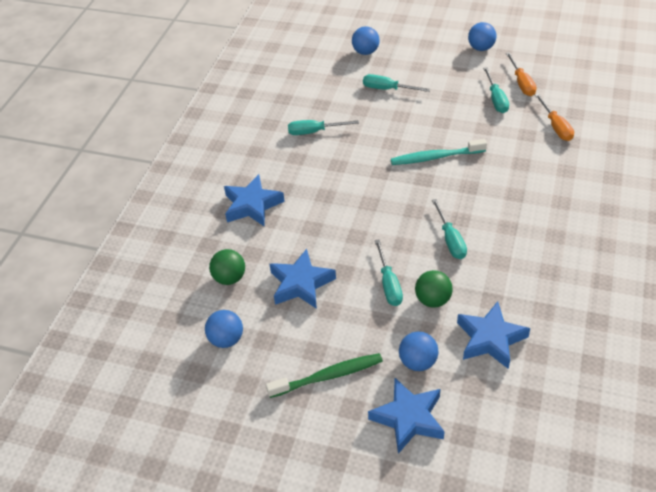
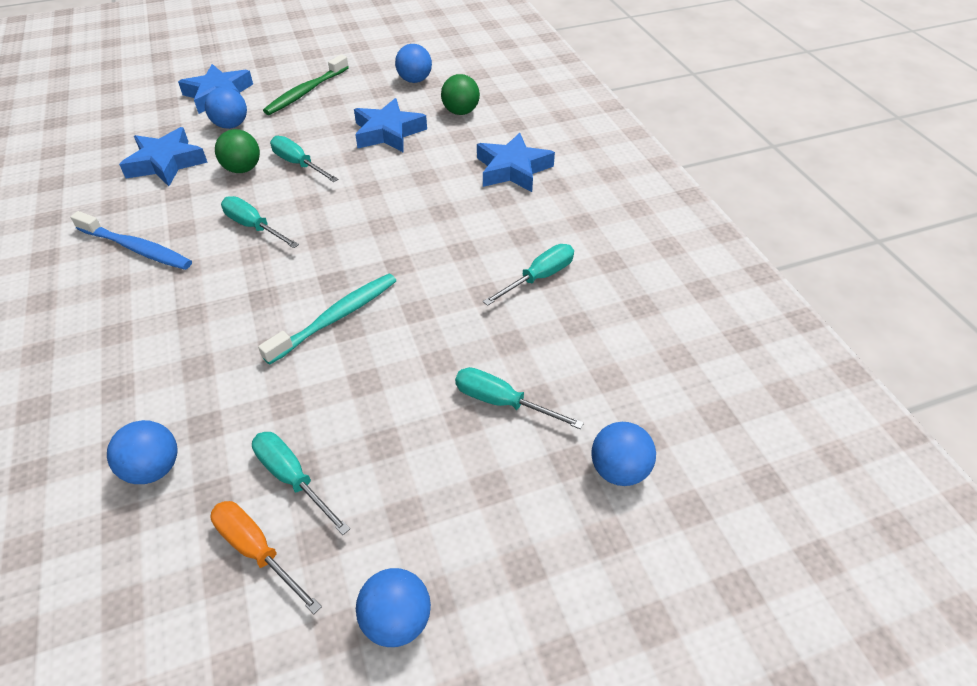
camera: 140 degrees right, 0 degrees up
turquoise screwdriver [363,74,430,92] -> turquoise screwdriver turned 135 degrees counterclockwise [455,367,584,429]
orange screwdriver [535,93,574,141] -> blue ball [107,420,178,484]
none -> blue toothbrush [70,211,192,270]

